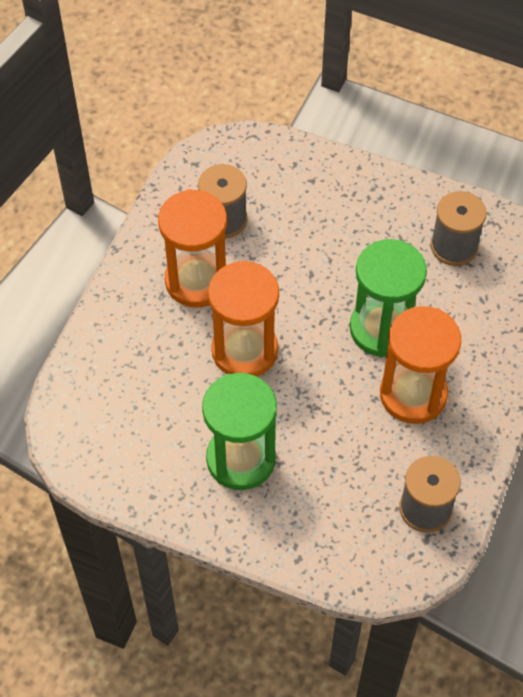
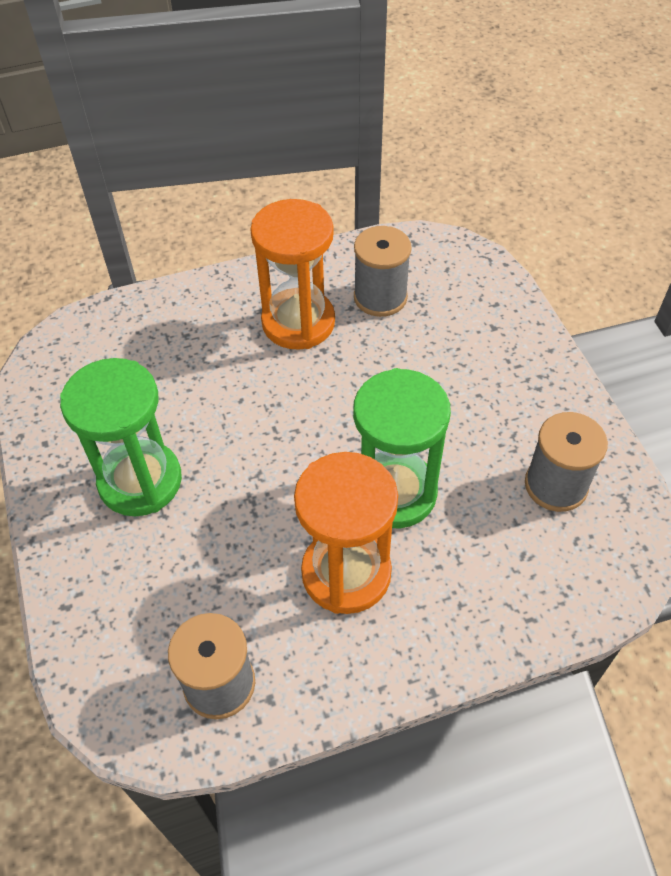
camera: 50 degrees right, 5 degrees down
orange hourglass [208,260,279,377] -> none

